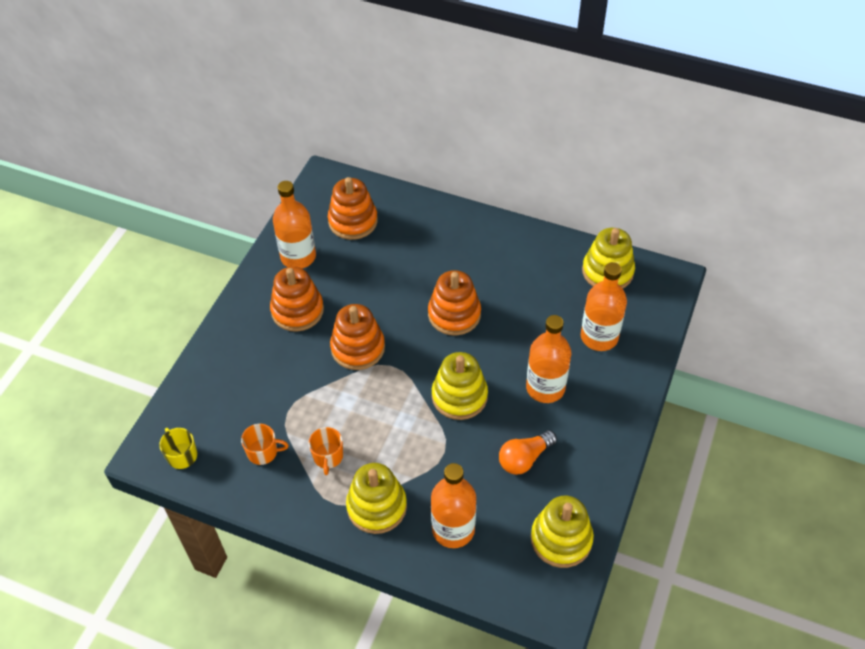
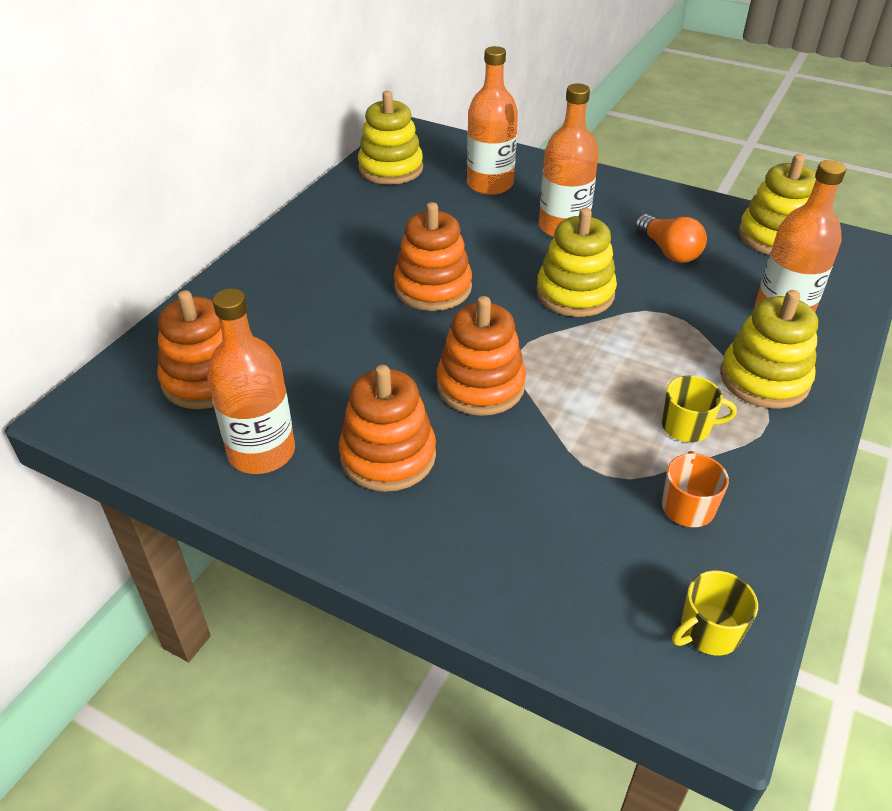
camera: 85 degrees left, 10 degrees down
orange mug [308,427,343,475] -> yellow mug [662,376,737,442]

